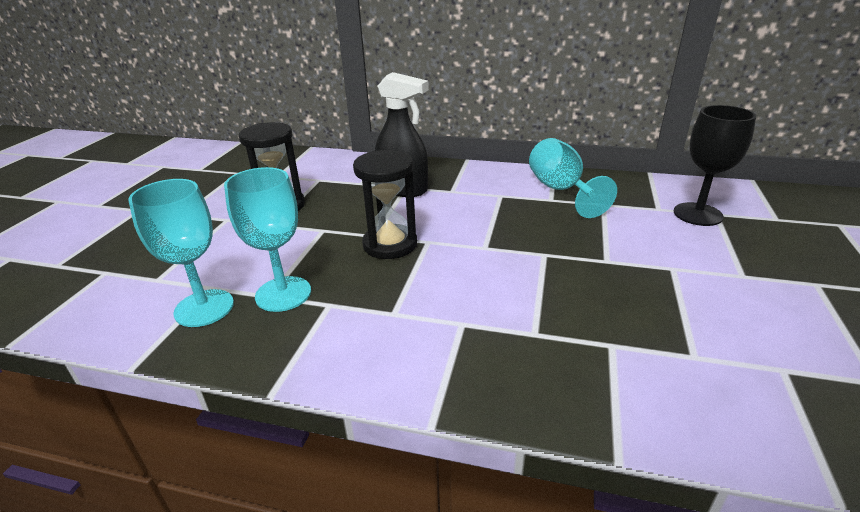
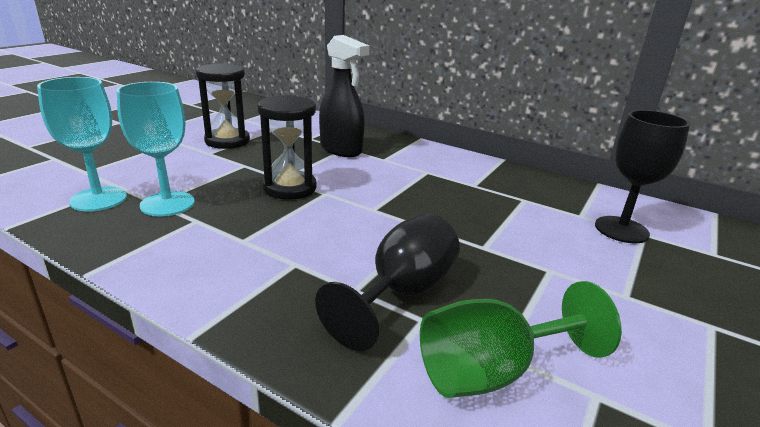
camera: 15 degrees right, 5 degrees down
turquoise goblet [529,138,617,218] -> none
none -> black goblet [315,213,460,351]
none -> green goblet [420,281,622,398]

